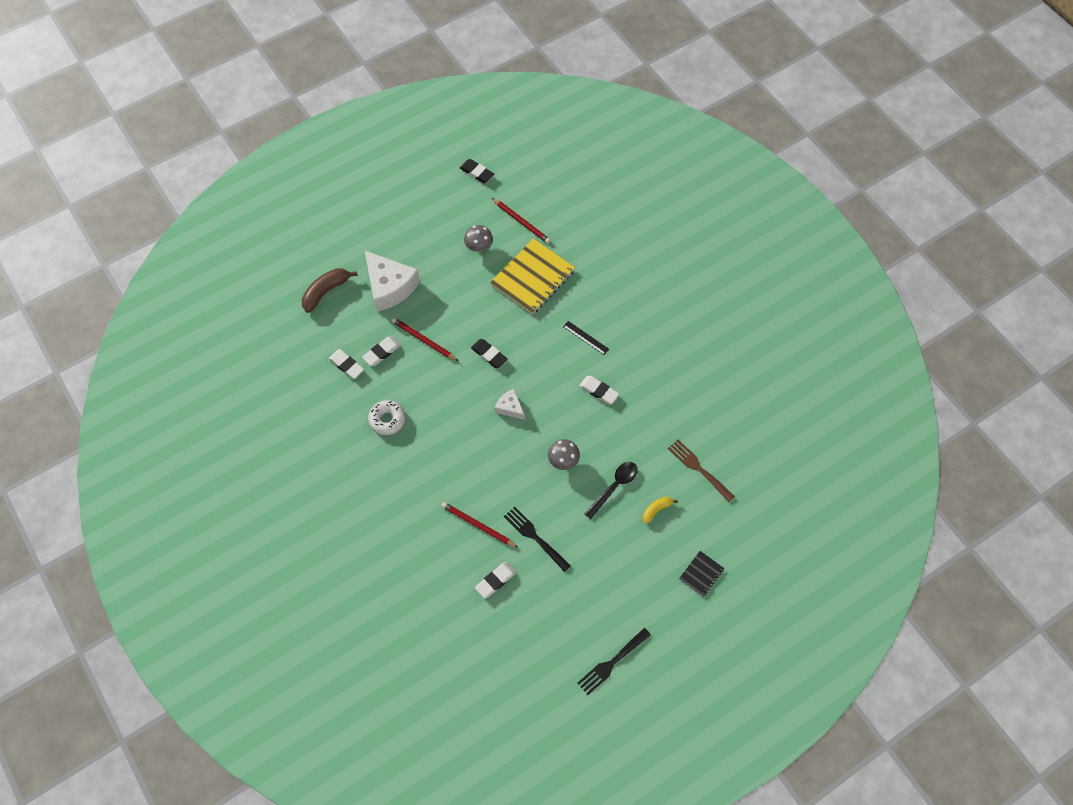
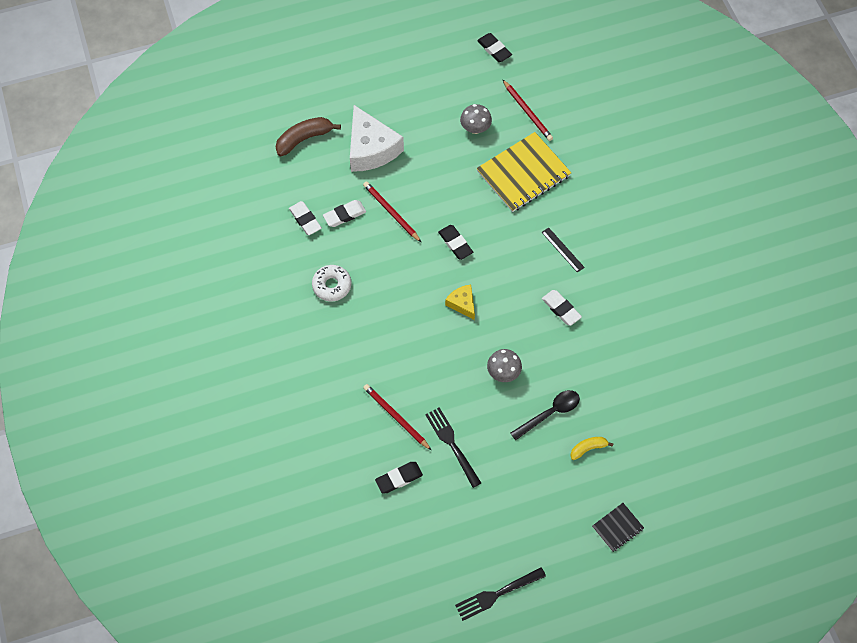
camera: 15 degrees right, 0 degrees up
white eraser [475,562,516,599] -> black eraser [375,462,423,494]
white cheese [495,389,525,420] -> yellow cheese [445,285,475,320]
brown fork [668,440,735,502] -> none

